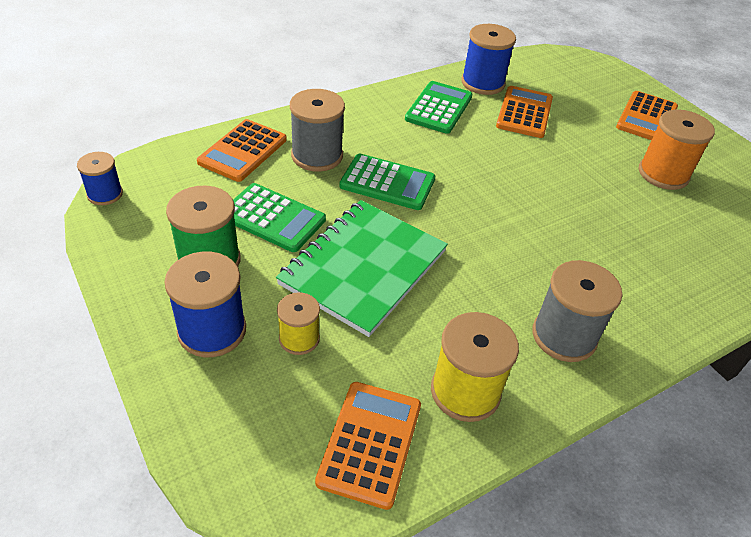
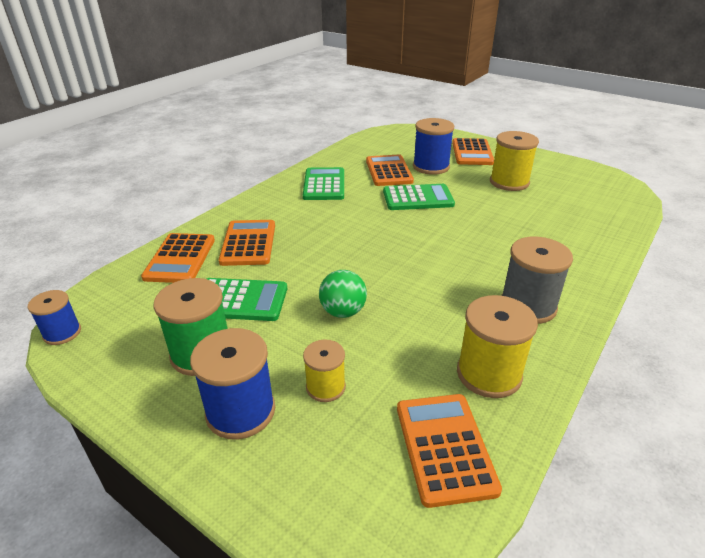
camera: 20 degrees left, 10 degrees down
green notebook [276,200,448,337] -> green ball [319,270,367,318]
grey spool [290,89,345,172] -> orange calculator [219,220,275,266]
green calculator [339,154,435,210] -> green calculator moved to [383,184,455,210]
blue spool [461,24,516,95] -> blue spool moved to [413,118,454,175]
orange spool [639,109,715,190] -> yellow spool [490,131,539,191]

